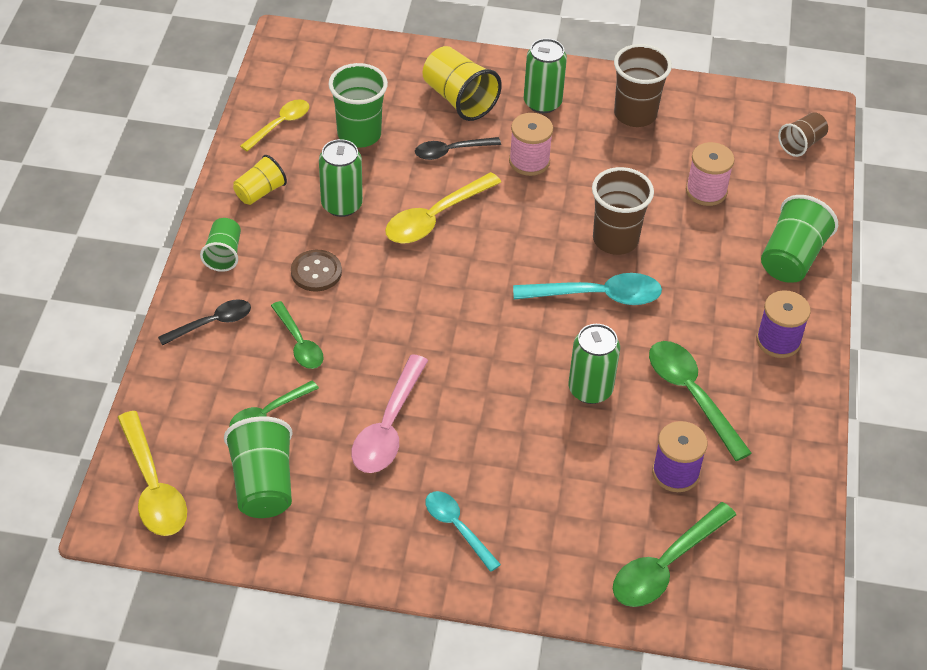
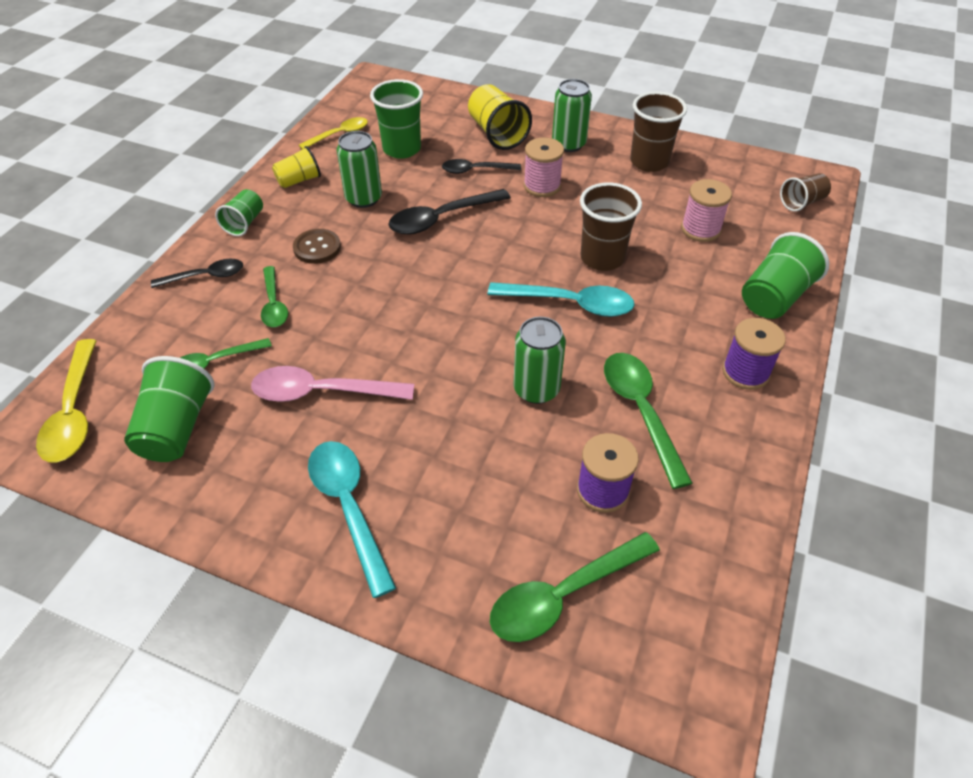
camera: 15 degrees right, 0 degrees up
pink spoon [351,354,428,473] -> pink spoon turned 60 degrees clockwise [251,366,414,402]
yellow spoon [385,172,501,244] -> black spoon [388,189,511,234]
turquoise spoon [425,491,501,572] -> turquoise spoon [308,441,396,598], size x1.56

